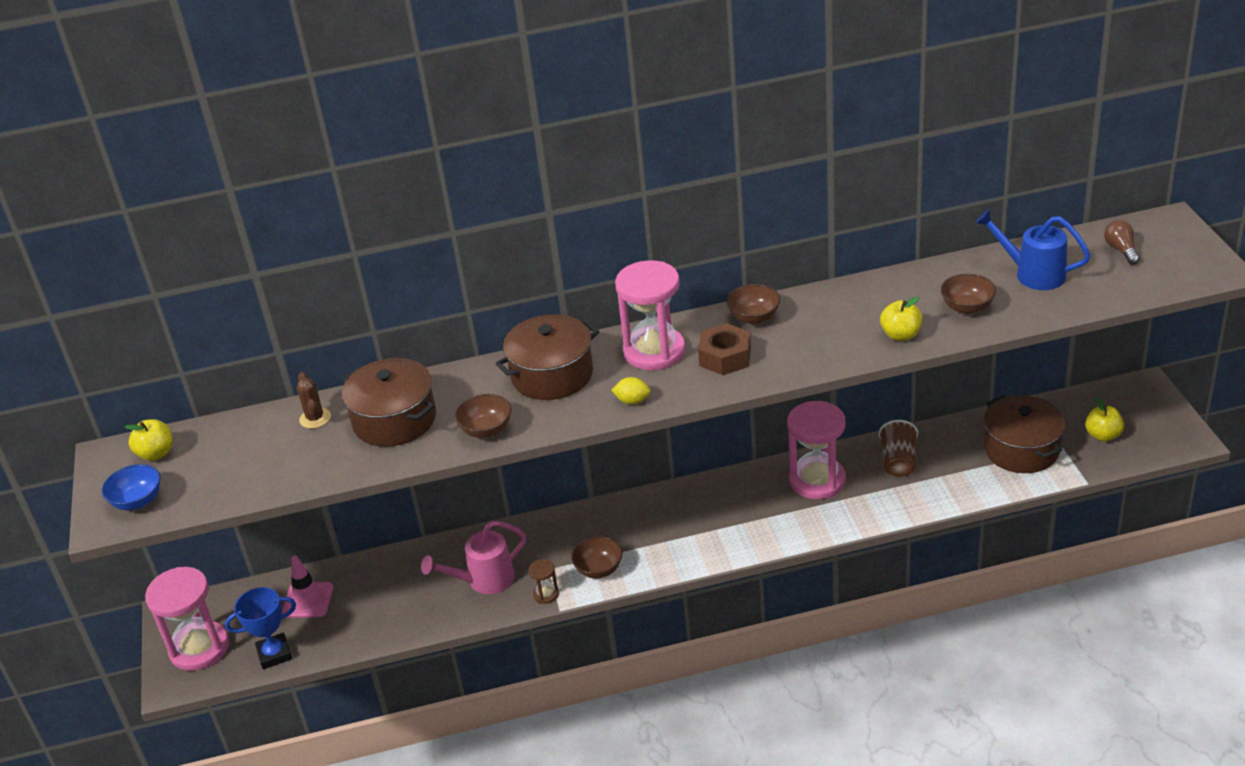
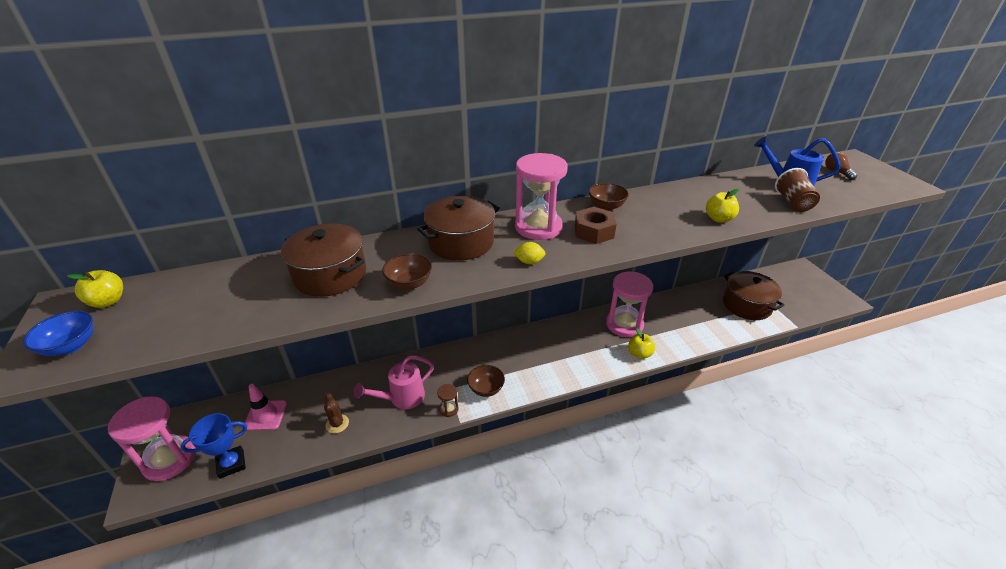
camera: 10 degrees left, 0 degrees up
brown cactus [297,372,331,429] -> brown cactus moved to [324,393,349,433]
brown cup [879,420,918,477] -> brown cup moved to [775,168,820,212]
brown bowl [941,274,996,314] -> none
yellow apple [1085,398,1124,442] -> yellow apple moved to [628,328,655,359]

